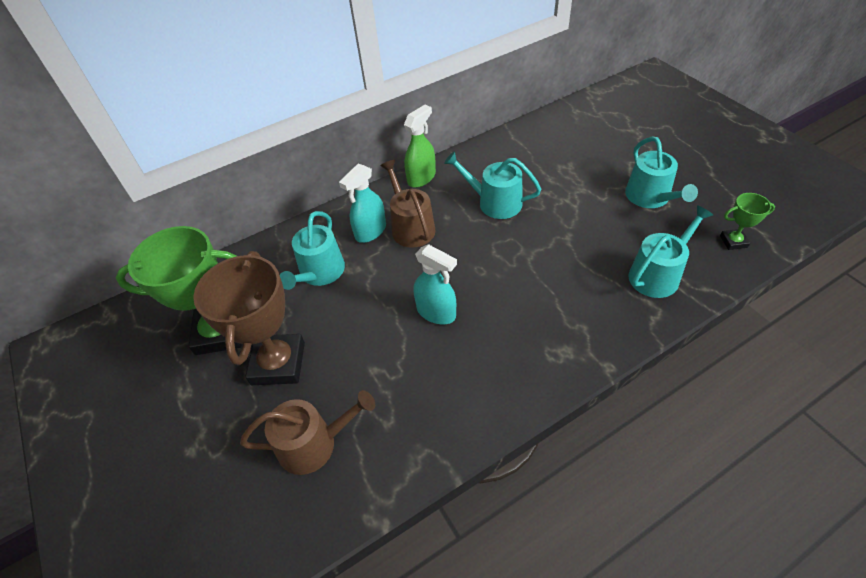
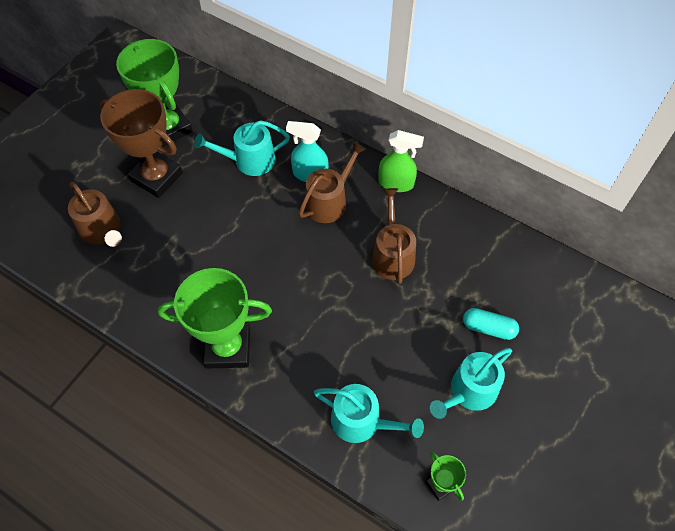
camera: 60 degrees right, 10 degrees up
brown trophy [193,251,305,385] -> brown trophy turned 60 degrees clockwise [100,89,183,198]
turquoise spray bottle [413,244,457,324] -> none
turquoise watering can [444,151,541,219] -> brown watering can [372,188,416,284]
none -> green trophy [158,268,272,369]
none -> turquoise capsule [463,308,519,340]

